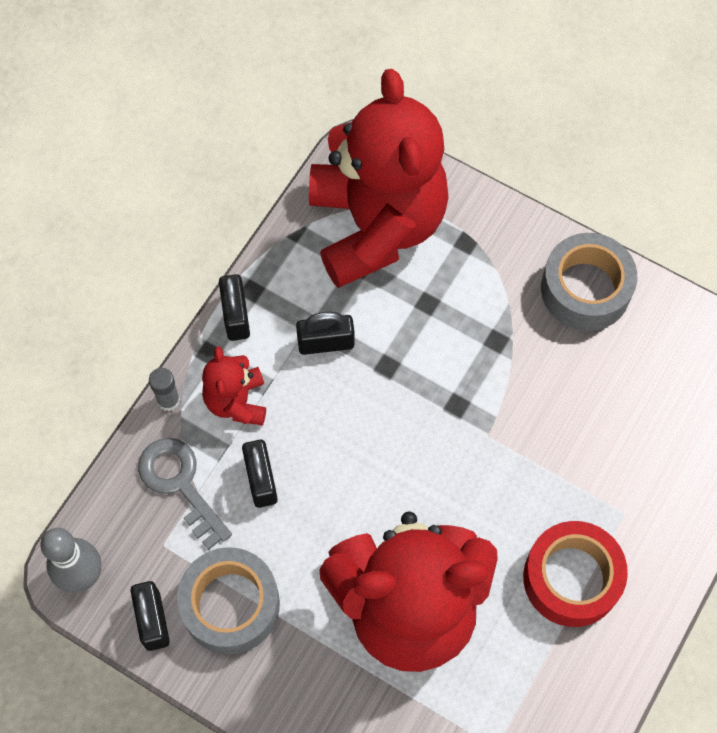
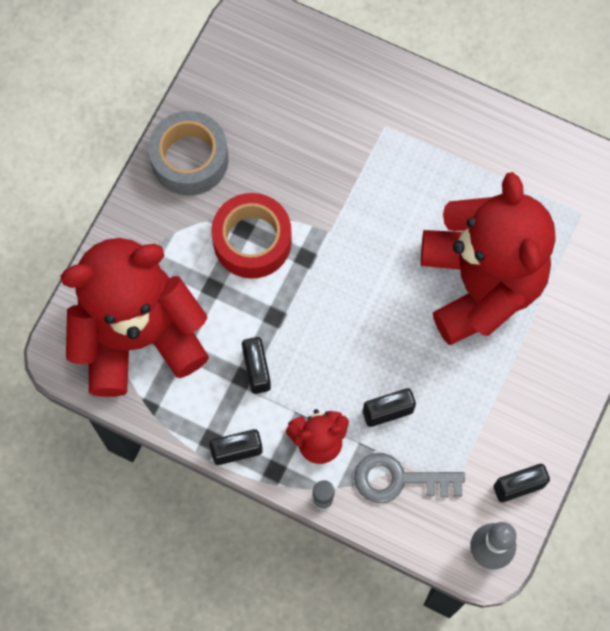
camera: 95 degrees left, 5 degrees up
grey key [138,438,232,550] -> grey key turned 45 degrees clockwise [354,453,465,503]
grey tape [177,547,280,654] -> none
red tape [523,521,628,627] -> red tape moved to [211,193,292,279]

